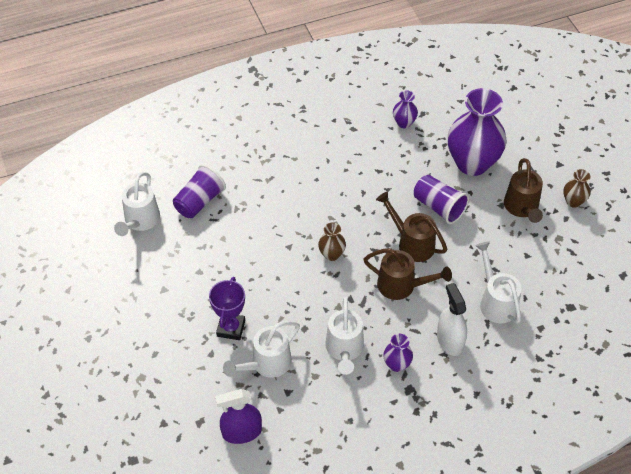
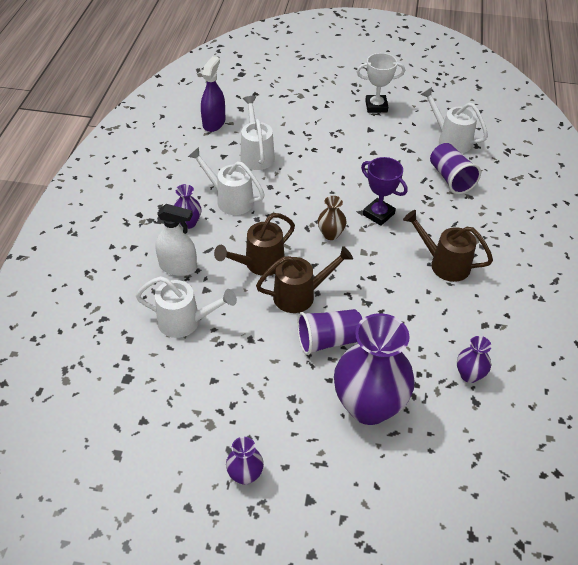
camera: 120 degrees right, 5 degrees down
purple trophy [209,277,245,340] -> purple trophy moved to [361,157,407,226]
brown watering can [504,158,543,223] -> brown watering can moved to [403,210,493,282]
brown vase [563,169,591,208] -> purple vase [226,437,264,485]
none -> white trophy [357,53,405,113]

